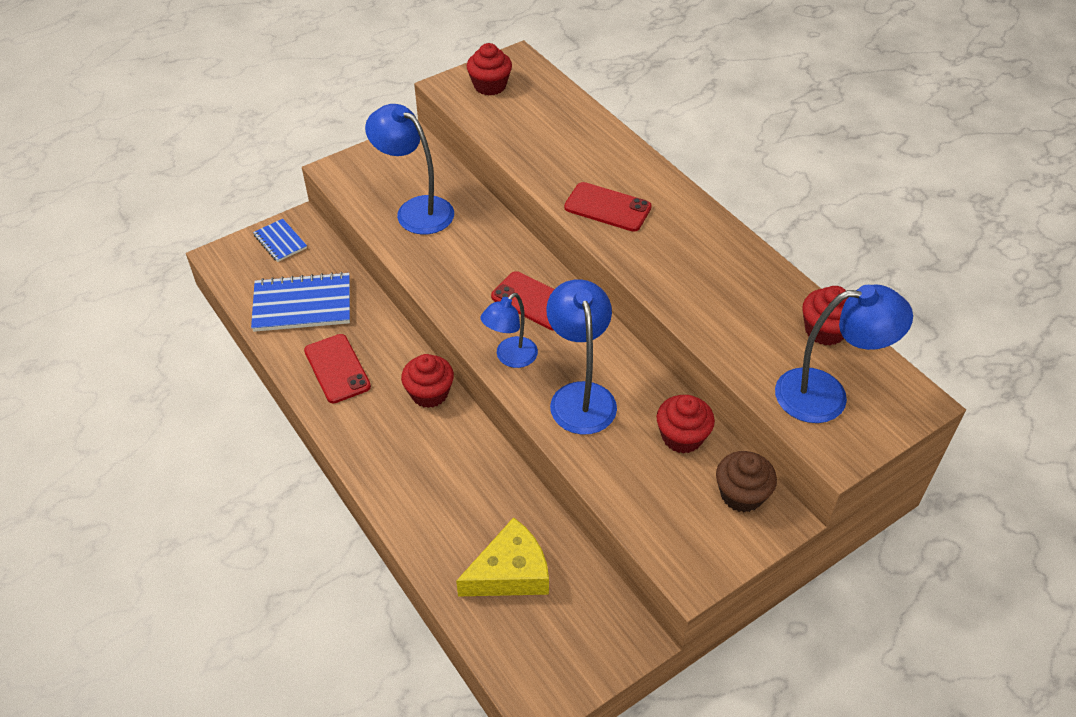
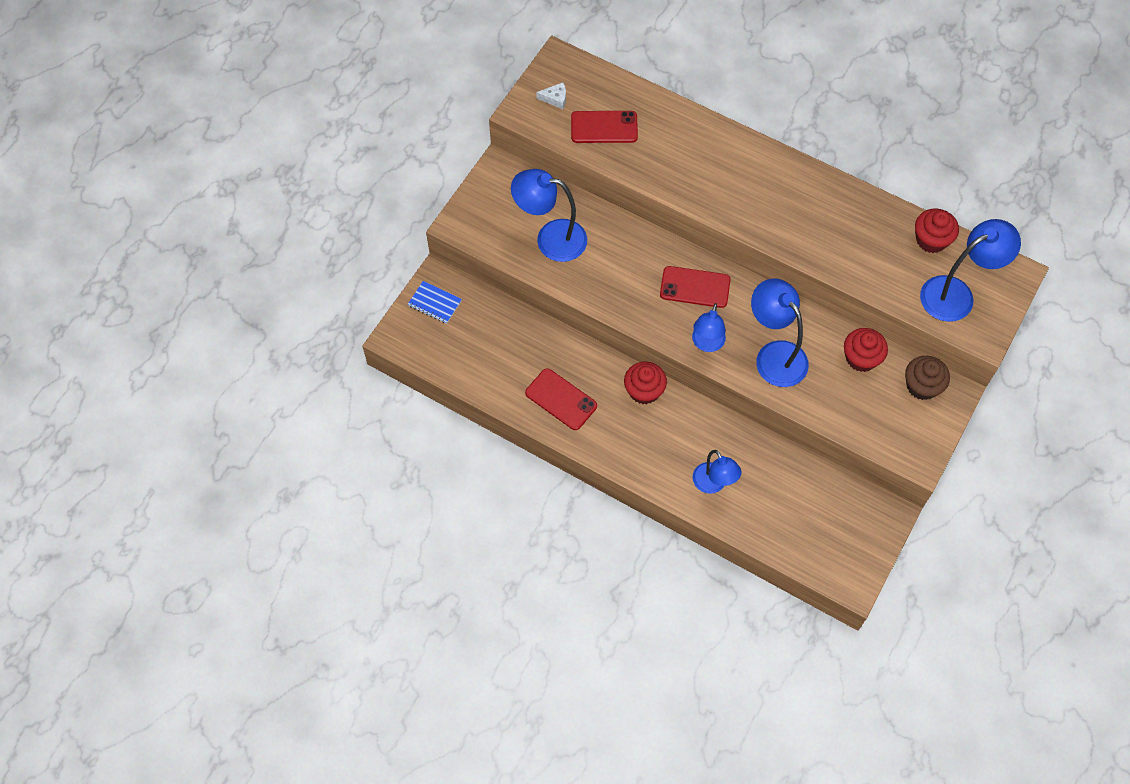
camera: 25 degrees left, 15 degrees up
blue notebook [251,272,350,332] -> none
yellow cheese [456,517,549,597] -> none
red cupcake [467,43,512,96] -> white cheese [536,82,566,109]
red phone [564,182,652,232] -> red phone moved to [571,111,638,143]
none -> blue lamp [693,450,741,494]

